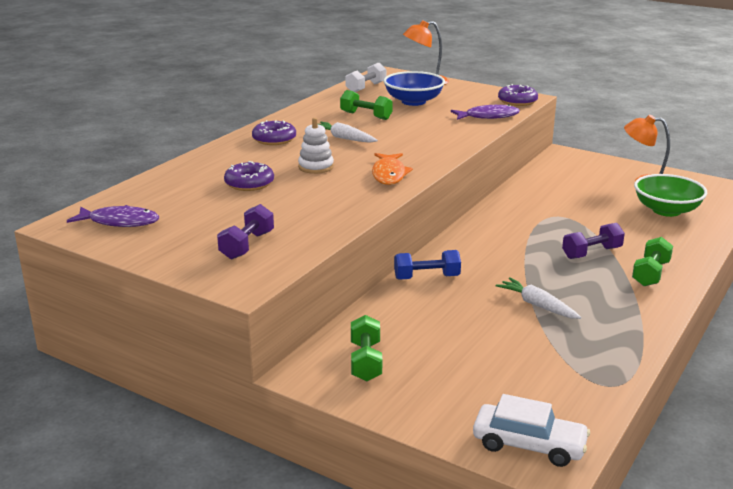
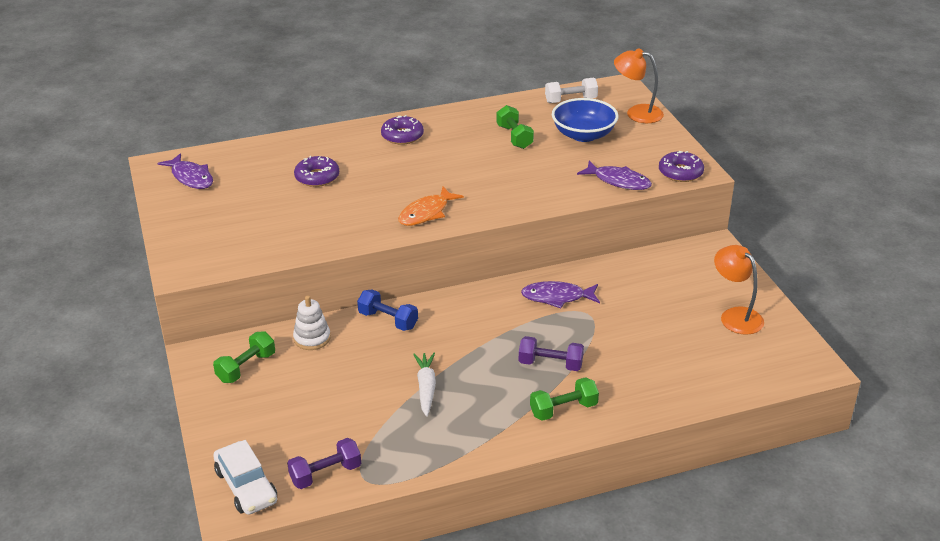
camera: 40 degrees right, 10 degrees up
purple dumbbell [217,204,274,260] -> purple dumbbell moved to [287,438,361,489]
white stacking toy [298,118,334,174] -> white stacking toy moved to [293,295,331,350]
white carrot [318,122,378,143] -> none
green bowl [634,174,707,217] -> none
none -> purple fish [521,281,600,309]

